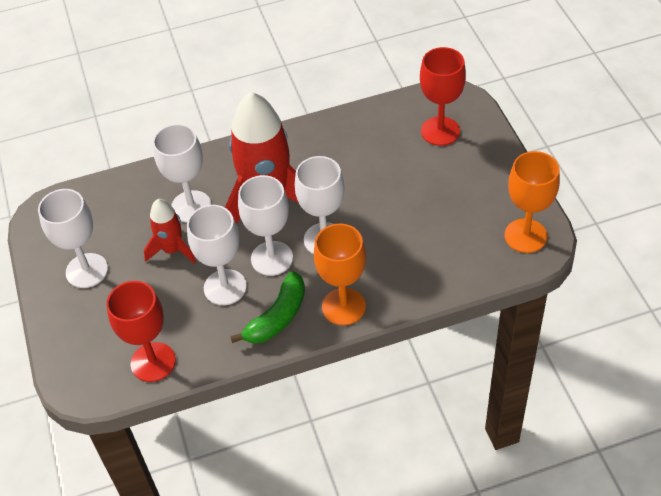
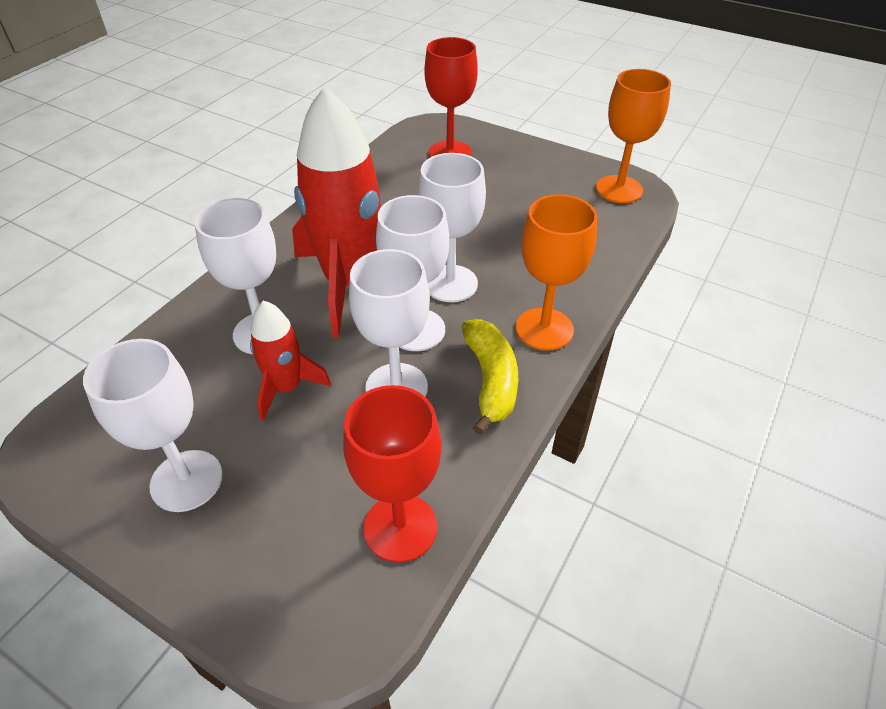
camera: 45 degrees left, 5 degrees down
green banana [230,271,305,344] -> yellow banana [462,319,518,435]

